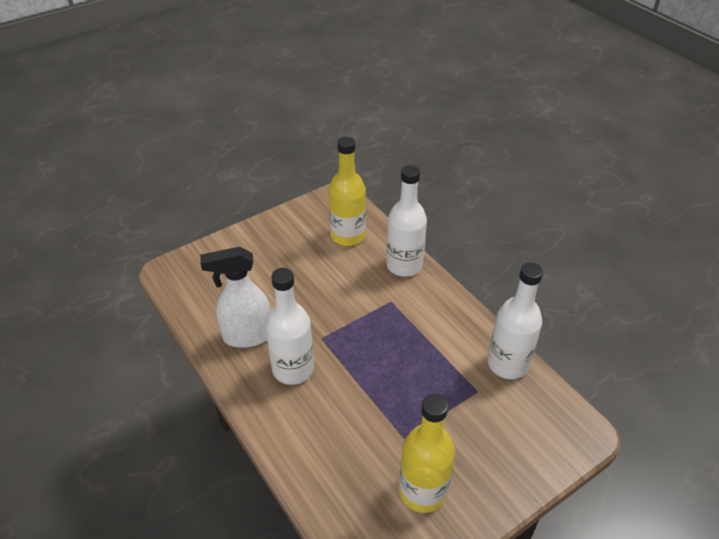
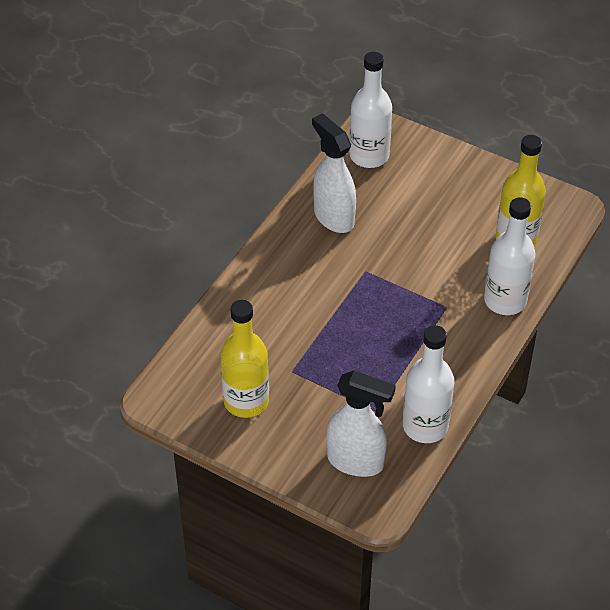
camera: 65 degrees right, 5 degrees up
white bottle [265,268,314,385] -> white bottle moved to [349,52,392,168]
none -> white spray bottle [327,371,396,477]

